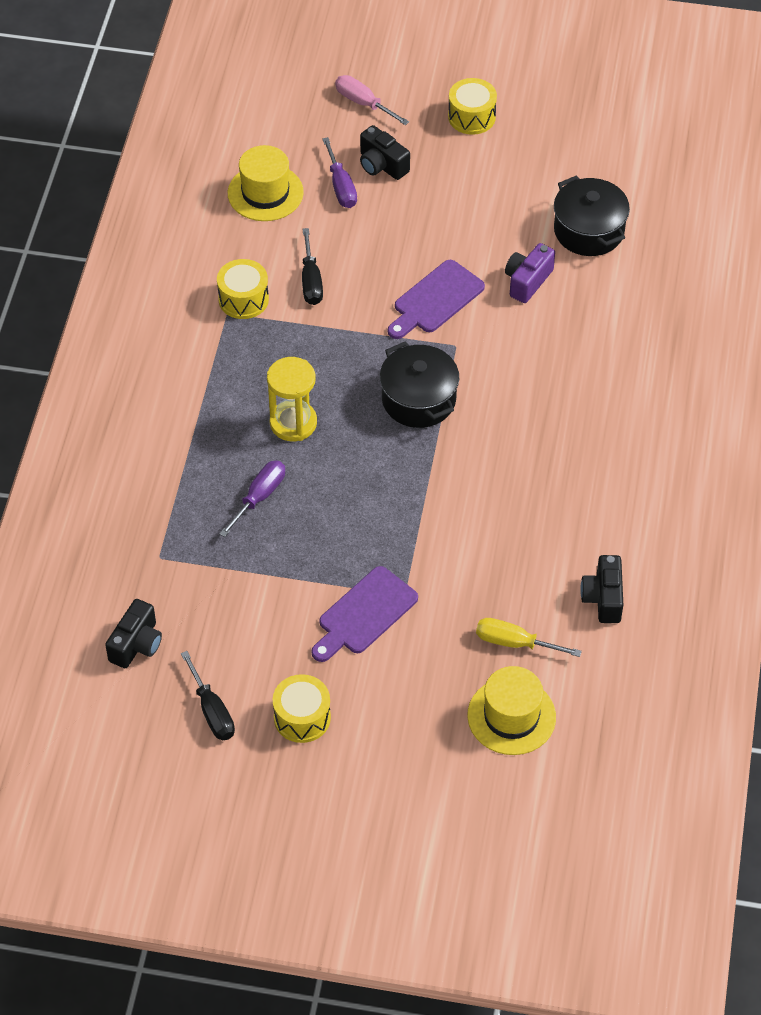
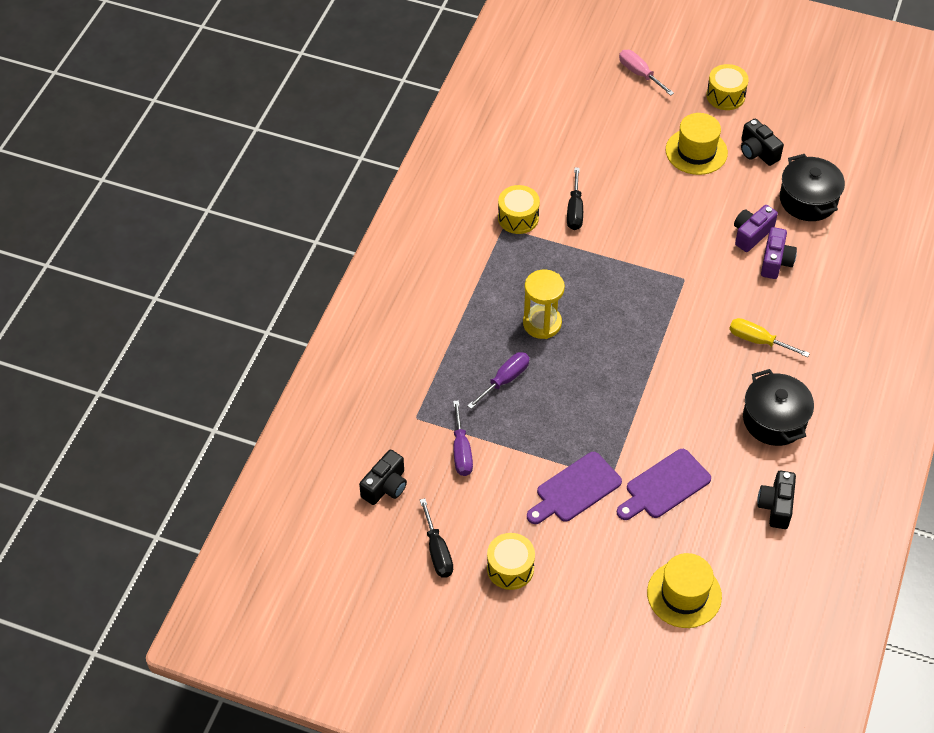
camera: 10 degrees right, 0 degrees up
yellow hat [228,145,304,221] -> yellow hat moved to [666,113,728,175]
purple screwdriver [322,137,357,208] -> purple screwdriver moved to [453,400,473,476]
black camera [360,125,410,180] -> black camera moved to [741,118,784,166]
black pot [380,342,459,428] -> black pot moved to [743,369,814,446]
purple cutting board [388,260,485,339] -> purple cutting board moved to [617,449,711,520]
yellow screwdriver [476,618,582,657] -> yellow screwdriver moved to [729,318,810,357]
none -> purple camera [761,227,797,279]

